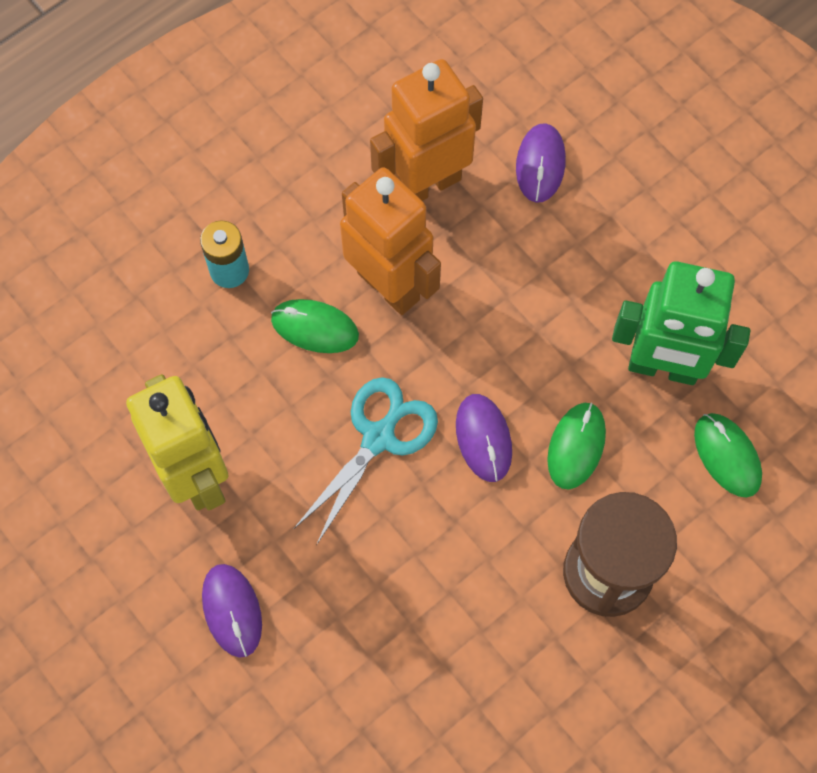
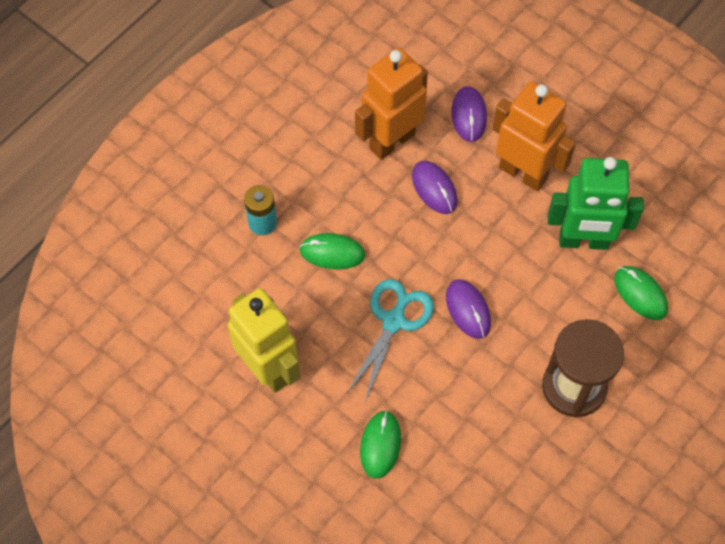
camera: 10 degrees left, 5 degrees down
purple mouse [202,564,262,658] -> purple mouse moved to [412,161,457,214]
orange robot [340,167,441,315] -> orange robot moved to [492,82,576,191]
green mouse [547,403,606,489] -> green mouse moved to [360,410,401,479]

